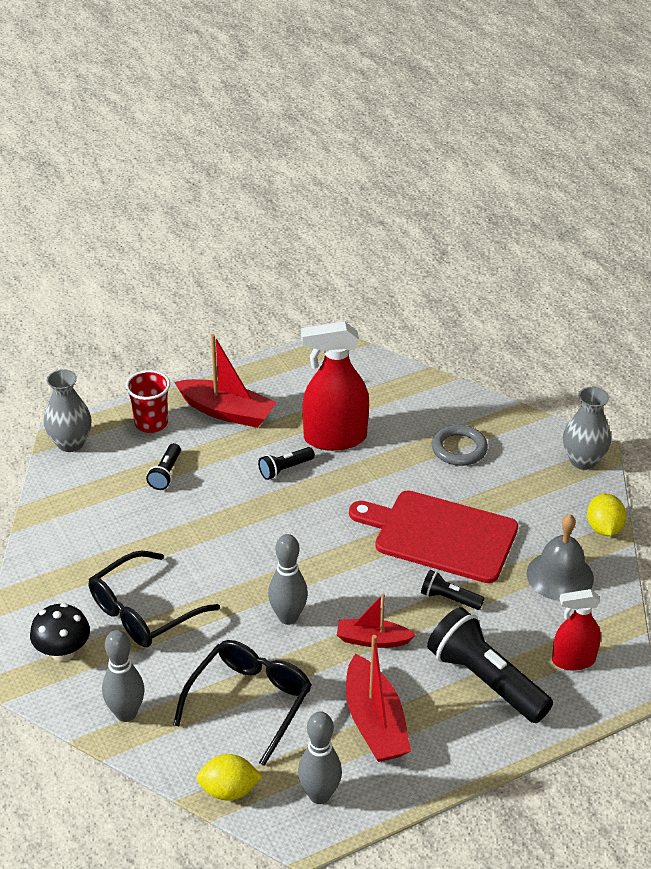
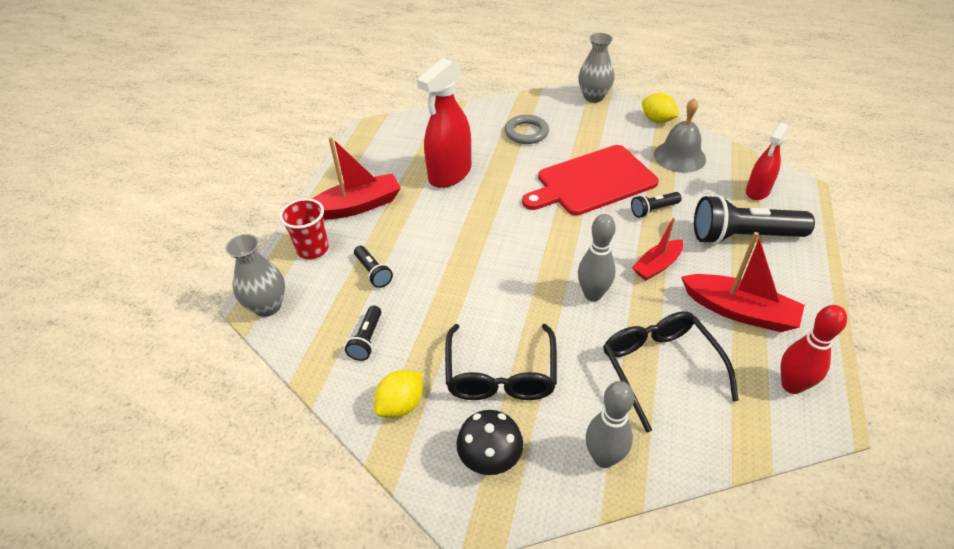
camera: 45 degrees left, 5 degrees up
yellow lemon [196,754,263,801] -> yellow lemon moved to [374,370,423,418]
black flashlight [258,447,315,480] -> black flashlight moved to [345,306,381,361]
grey bowling pin [298,711,342,804] -> red bowling pin [781,305,847,394]

